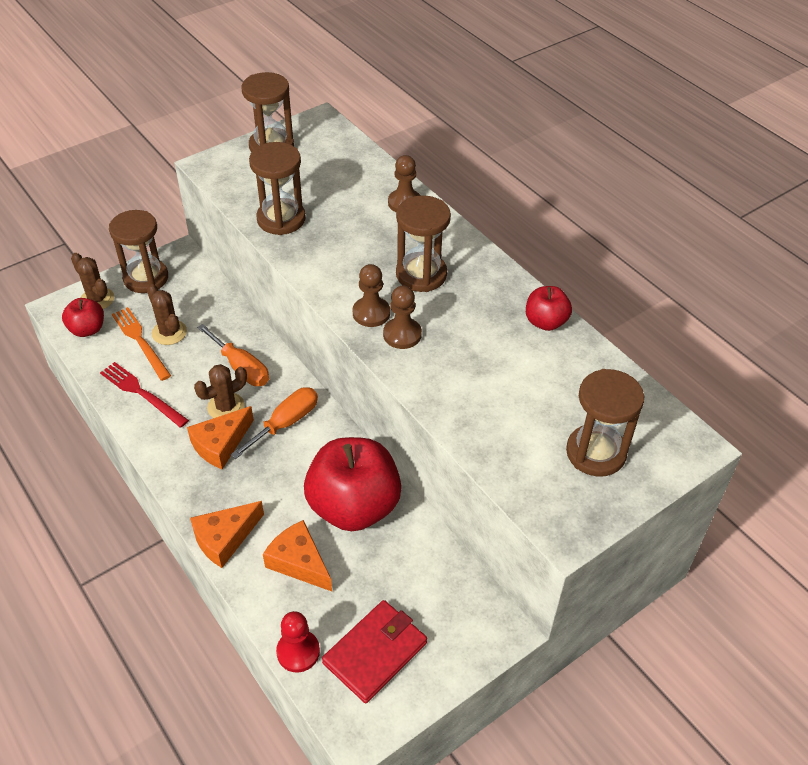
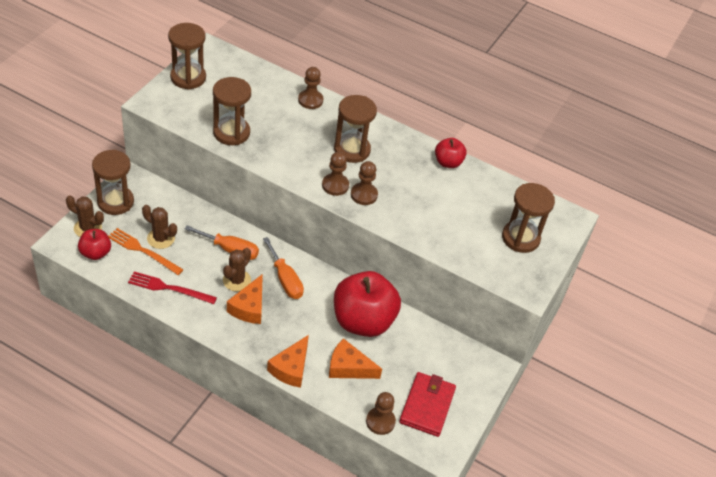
camera: 30 degrees left, 0 degrees up
orange screwdriver [230,387,318,459] -> orange screwdriver turned 135 degrees clockwise [263,237,304,299]
red pawn [276,611,320,672] -> brown pawn [366,392,396,435]

